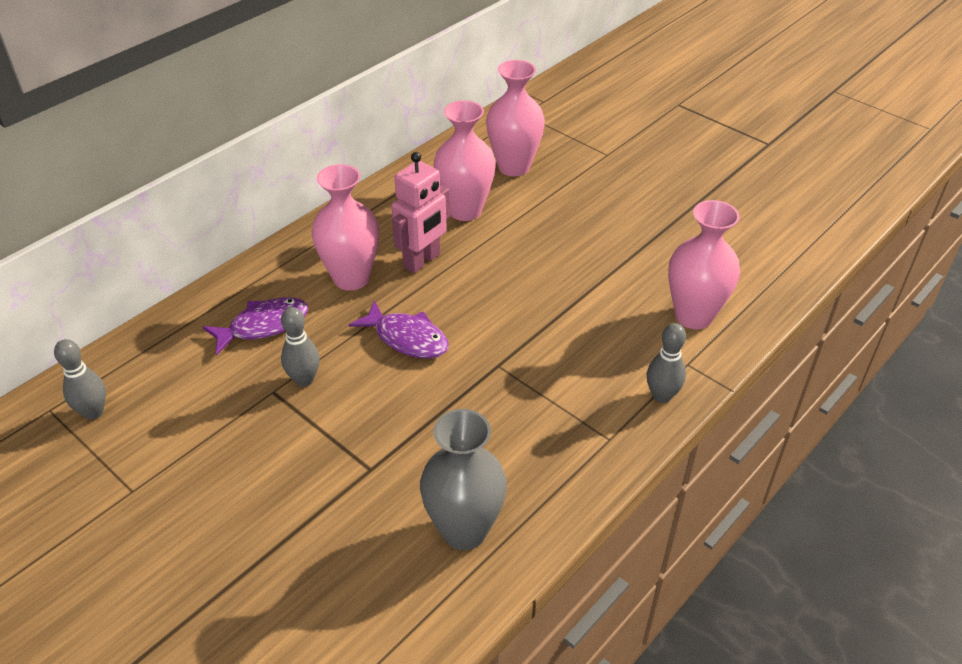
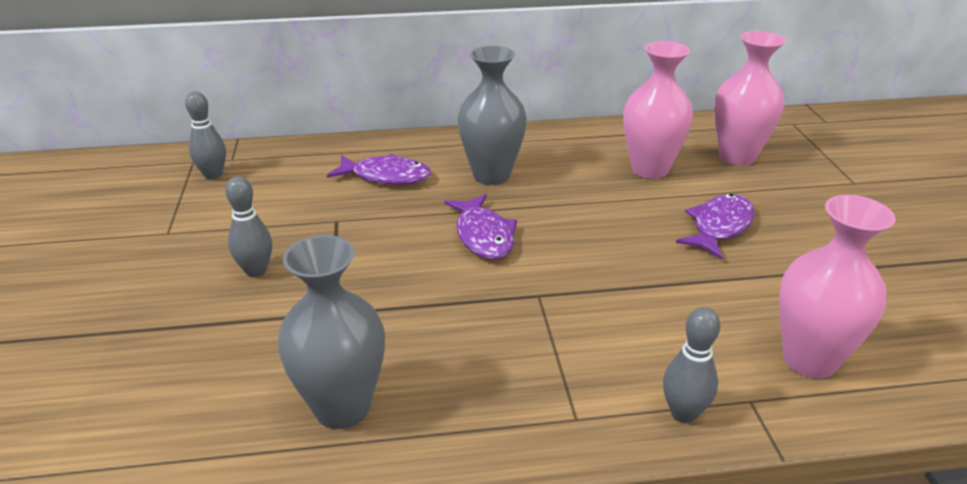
camera: 40 degrees right, 10 degrees down
grey bowling pin [281,307,320,387] -> grey bowling pin moved to [225,176,272,277]
pink vase [312,164,379,291] -> grey vase [457,46,527,185]
pink robot [392,152,450,273] -> none
none -> purple fish [676,194,755,259]

